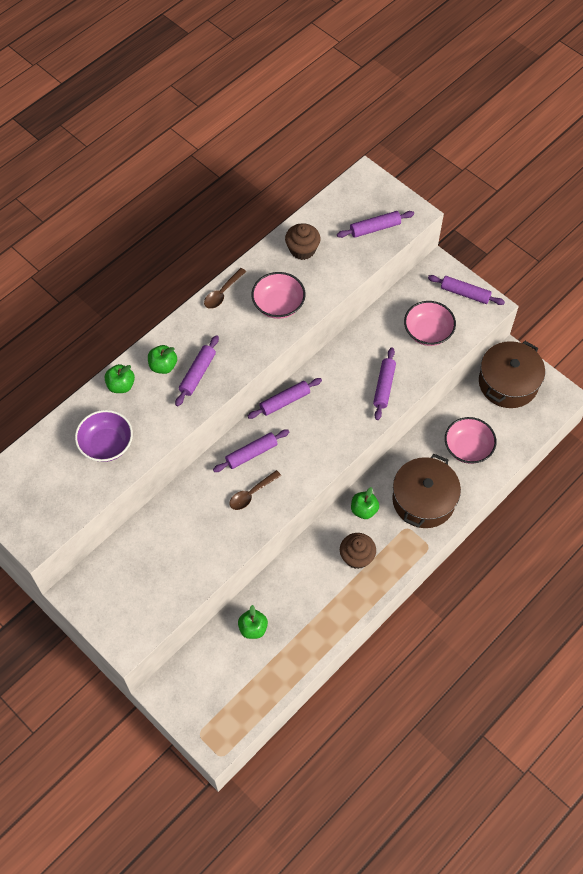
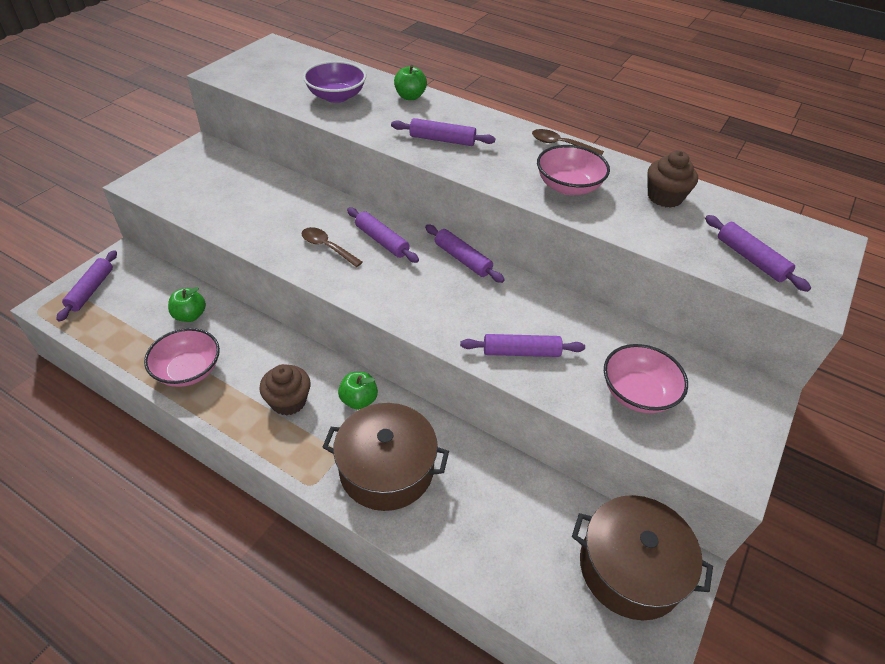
camera: 75 degrees right, 15 degrees down
green apple [148,345,177,374] -> none
purple rolling pin [428,275,505,305] -> purple rolling pin moved to [56,250,117,322]
pink bowl [445,417,497,464] -> pink bowl moved to [144,328,220,387]

